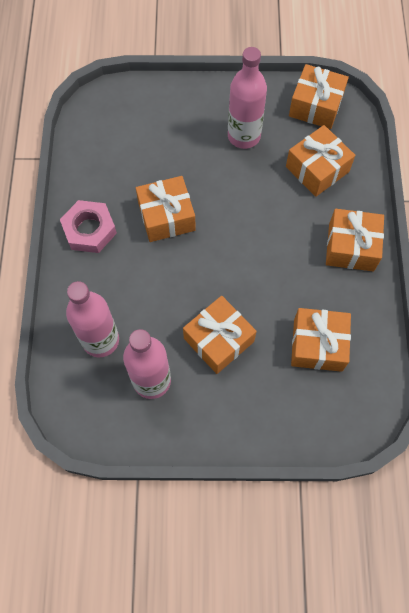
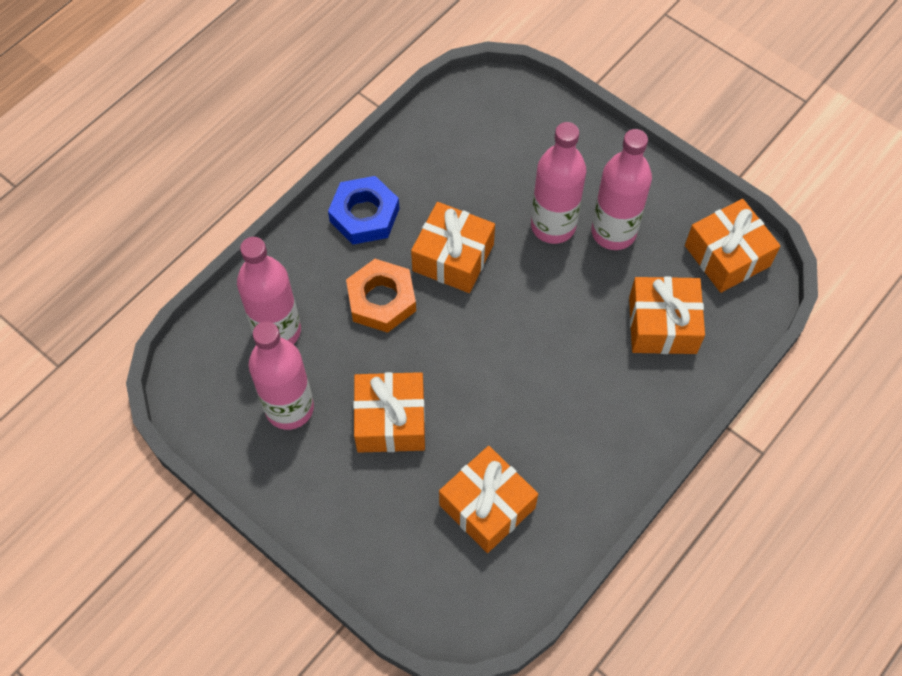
camera: 40 degrees right, 5 degrees down
pink nut [60,200,117,253] -> blue nut [328,176,399,245]
orange gift [326,209,384,272] -> none
none -> orange nut [346,259,416,333]
none -> pink bottle [531,122,586,244]

